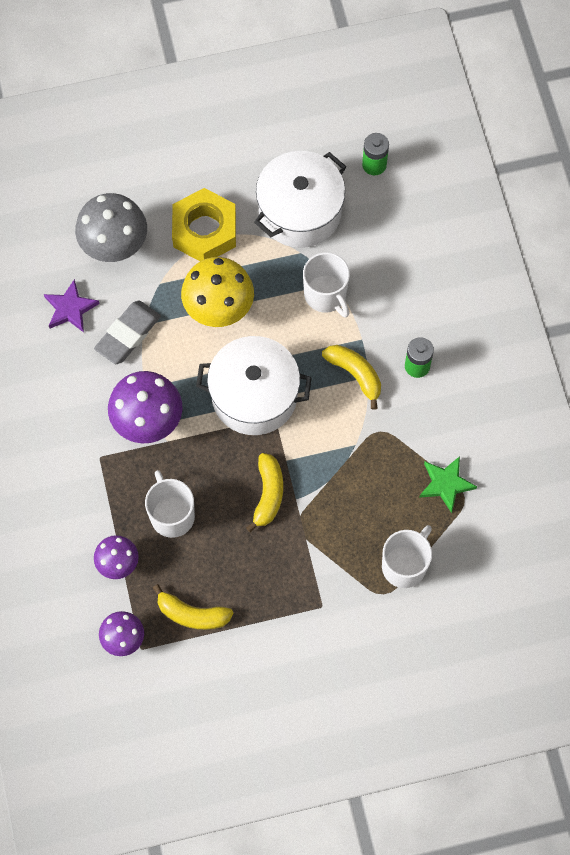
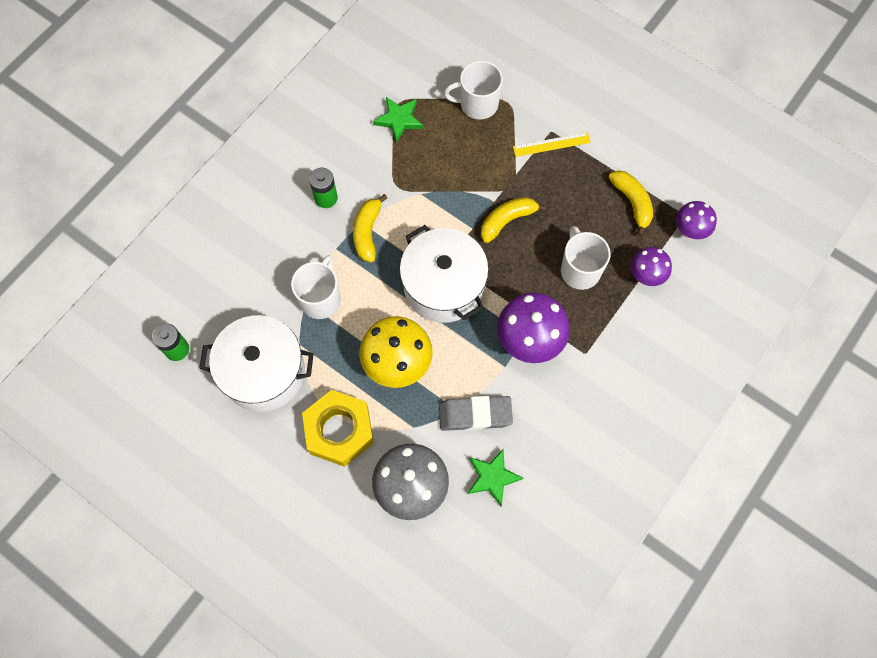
camera: 130 degrees left, 0 degrees up
purple star [44,279,100,332] -> green star [468,448,523,506]
white mug [145,470,195,538] -> white mug turned 135 degrees clockwise [561,226,611,290]
none -> yellow ruler [513,132,591,157]

